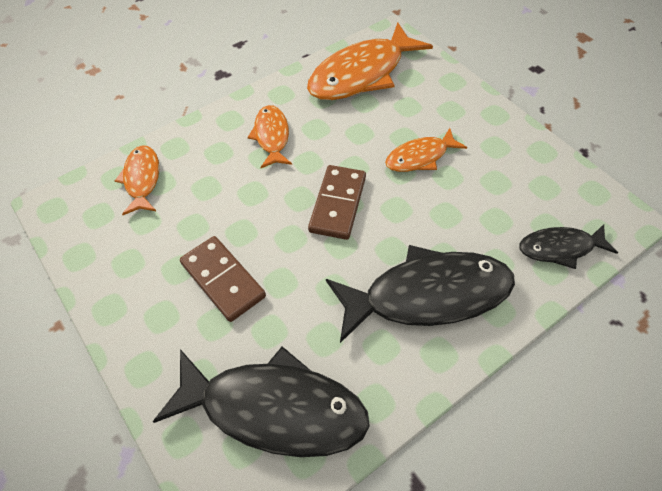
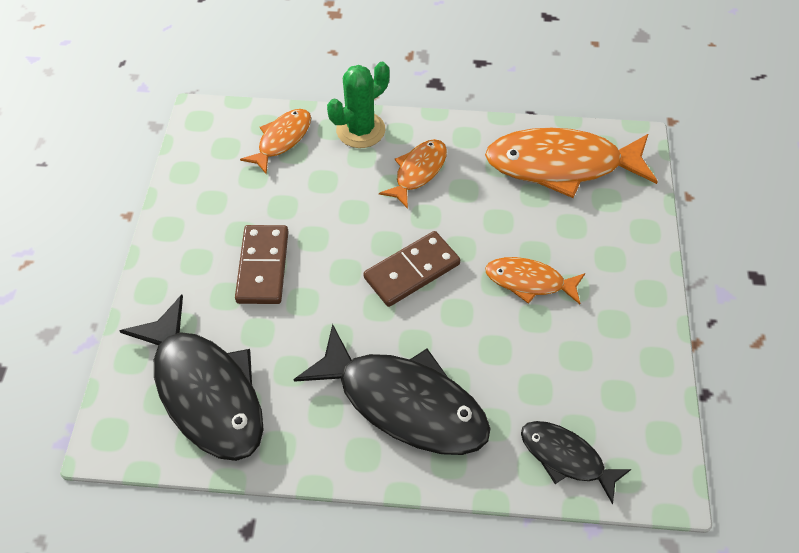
camera: 40 degrees right, 0 degrees up
none -> green cactus [327,62,390,148]

